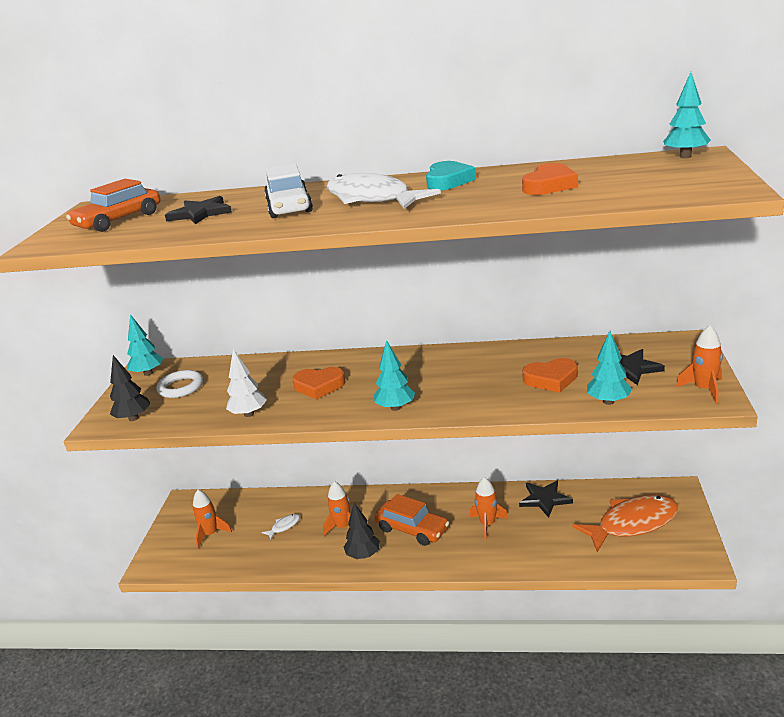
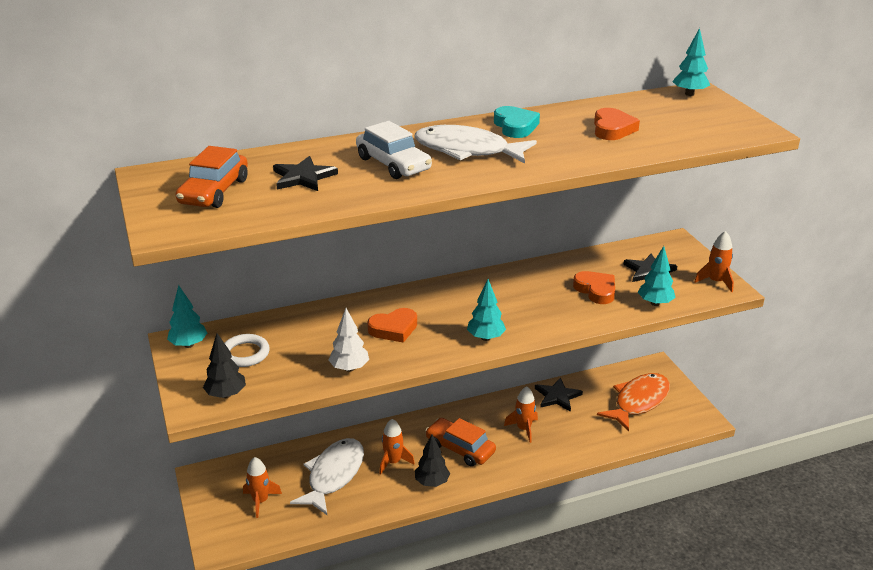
camera: 30 degrees left, 5 degrees up
white fish [262,514,300,540] -> white fish [290,438,364,515], size x2.48
orange car [374,494,449,546] -> orange car turned 150 degrees counterclockwise [425,418,496,467]
orange heart [522,358,578,393] -> orange heart turned 90 degrees counterclockwise [573,271,615,304]

